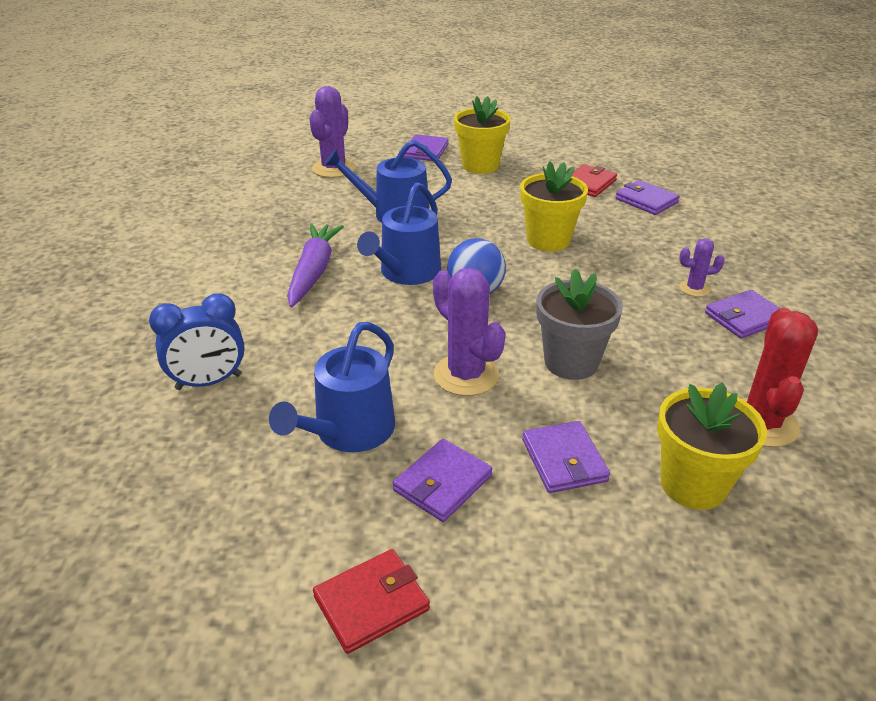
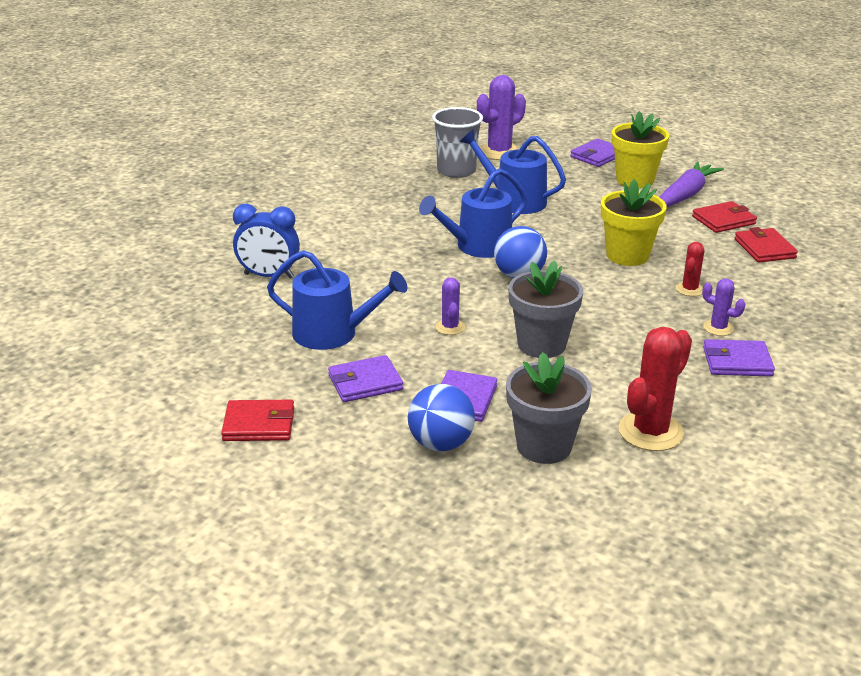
camera: 30 degrees right, 5 degrees down
blue watering can [269,322,395,452] -> blue watering can turned 135 degrees counterclockwise [267,250,407,350]
purple carrot [287,224,344,307] -> purple carrot moved to [659,161,724,208]
purple cactus [433,268,506,396] -> purple cactus [435,278,465,335], size x0.53
purple wallet [615,180,680,215] -> red wallet [735,227,798,262]
yellow flower pot [657,382,767,510] -> grey flower pot [506,352,592,464]
none -> blue ball [408,384,475,451]
none -> grey cup [432,107,483,178]
none -> red cactus [676,242,704,296]

